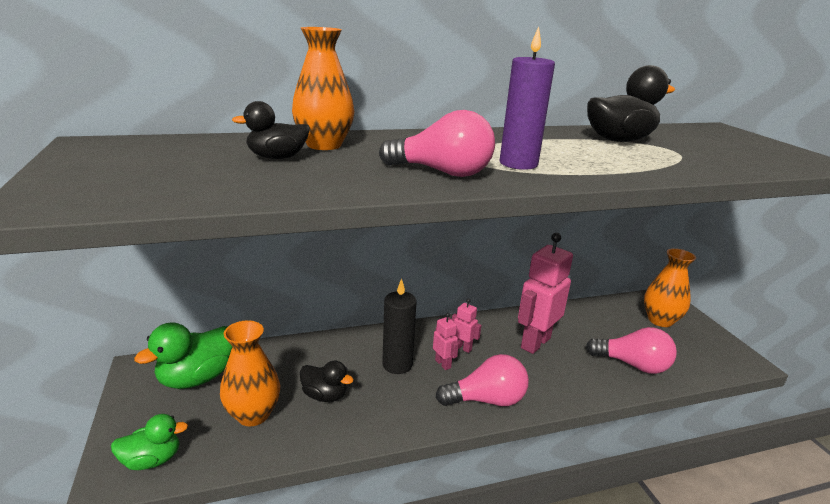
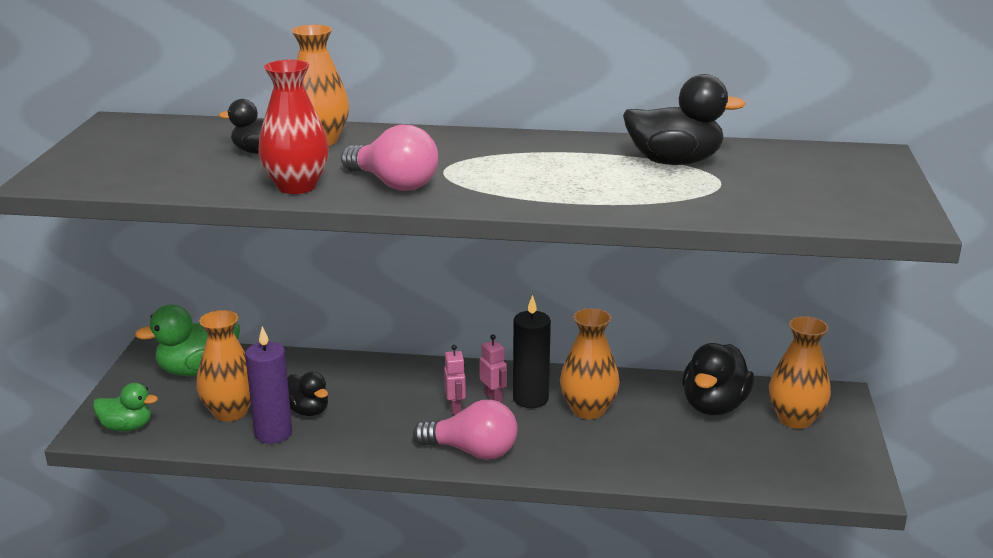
camera: 25 degrees right, 0 degrees up
black candle [382,279,417,374] -> black candle moved to [513,295,551,408]
purple candle [499,27,555,170] -> purple candle moved to [245,326,292,444]
pink robot [518,233,573,354] -> orange vase [560,308,620,419]
pink light bulb [586,327,677,374] -> none
none -> red vase [258,60,329,194]
none -> black duck [682,343,754,416]

